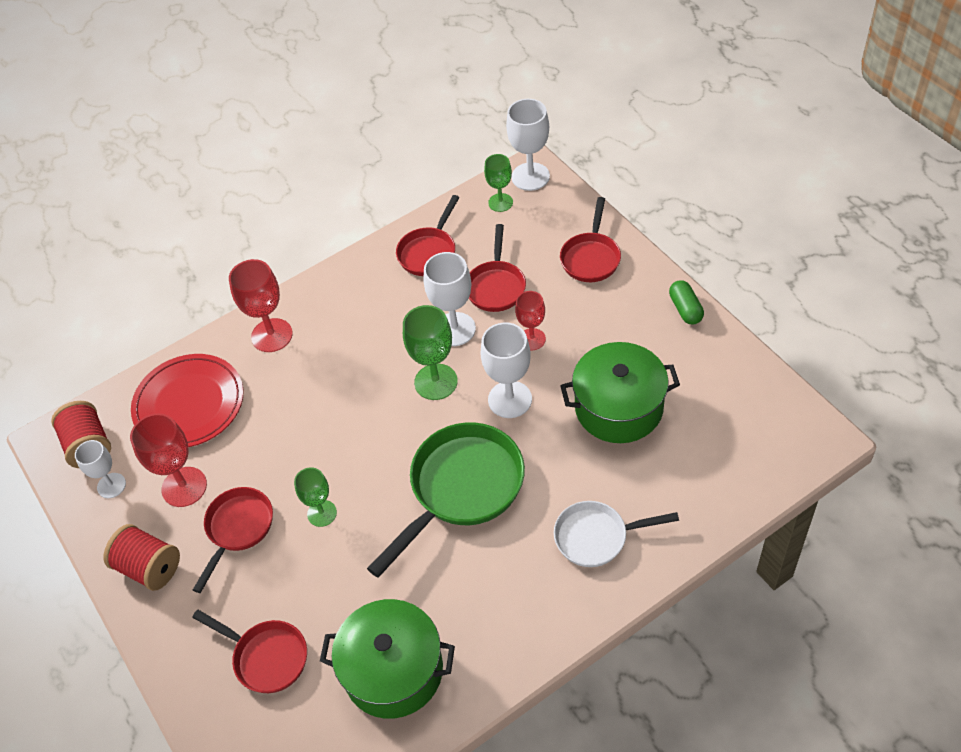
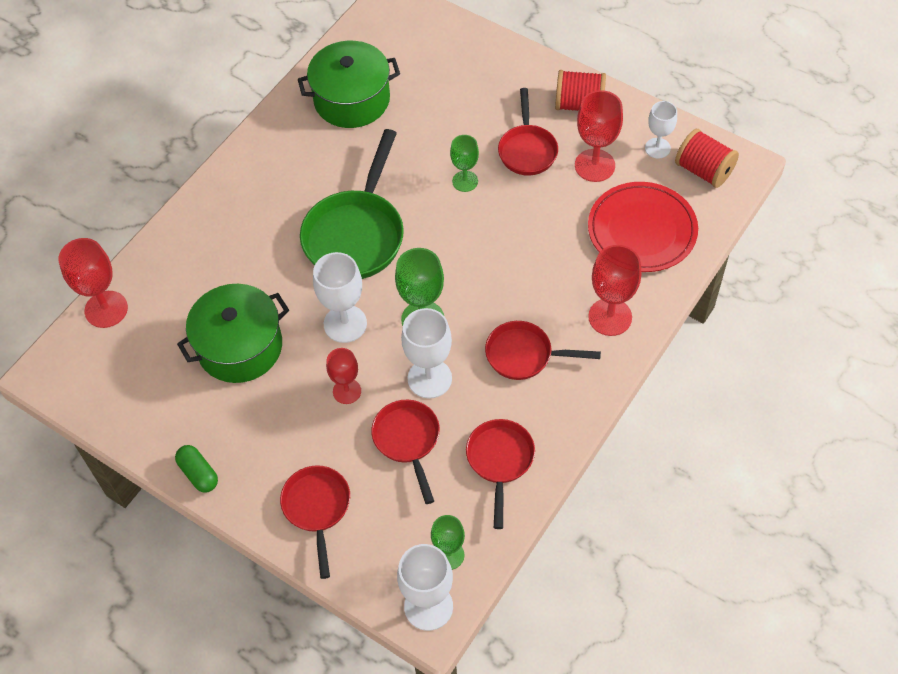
camera: 155 degrees right, 5 degrees up
red pan [192,610,307,693] -> red pan moved to [485,321,601,380]
white pan [554,501,679,567] -> none
none -> red goblet [58,238,128,328]

